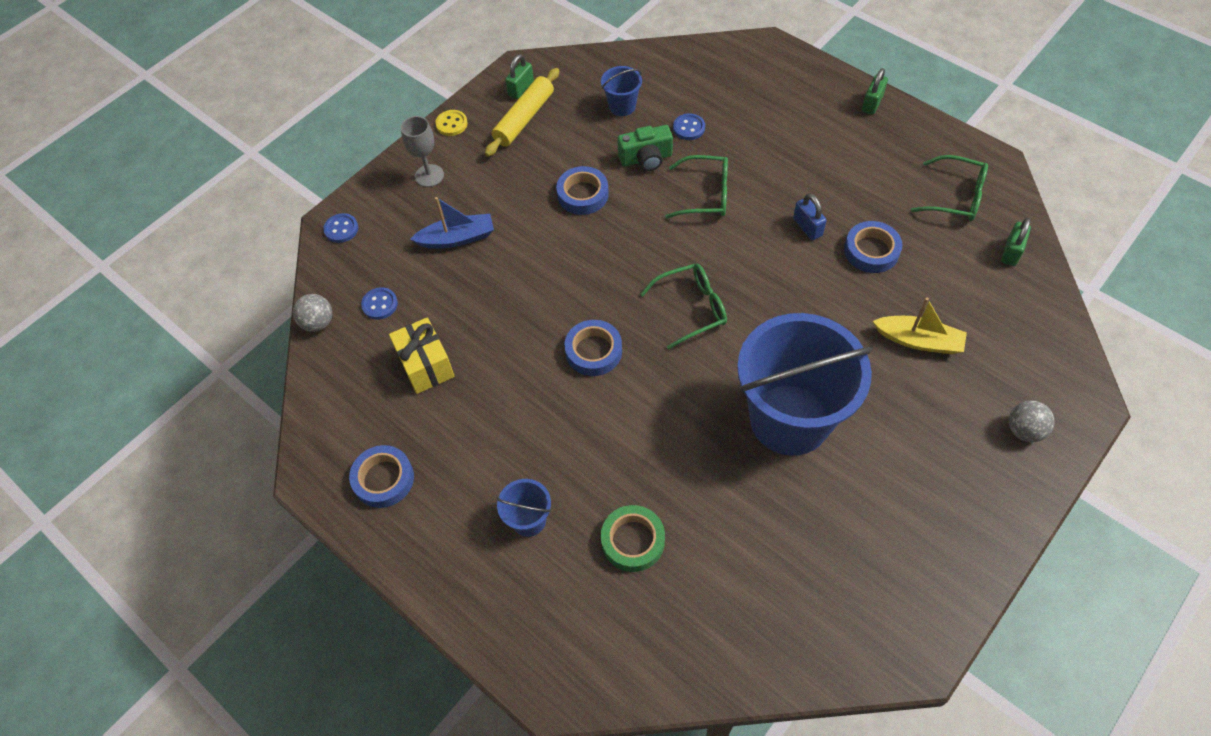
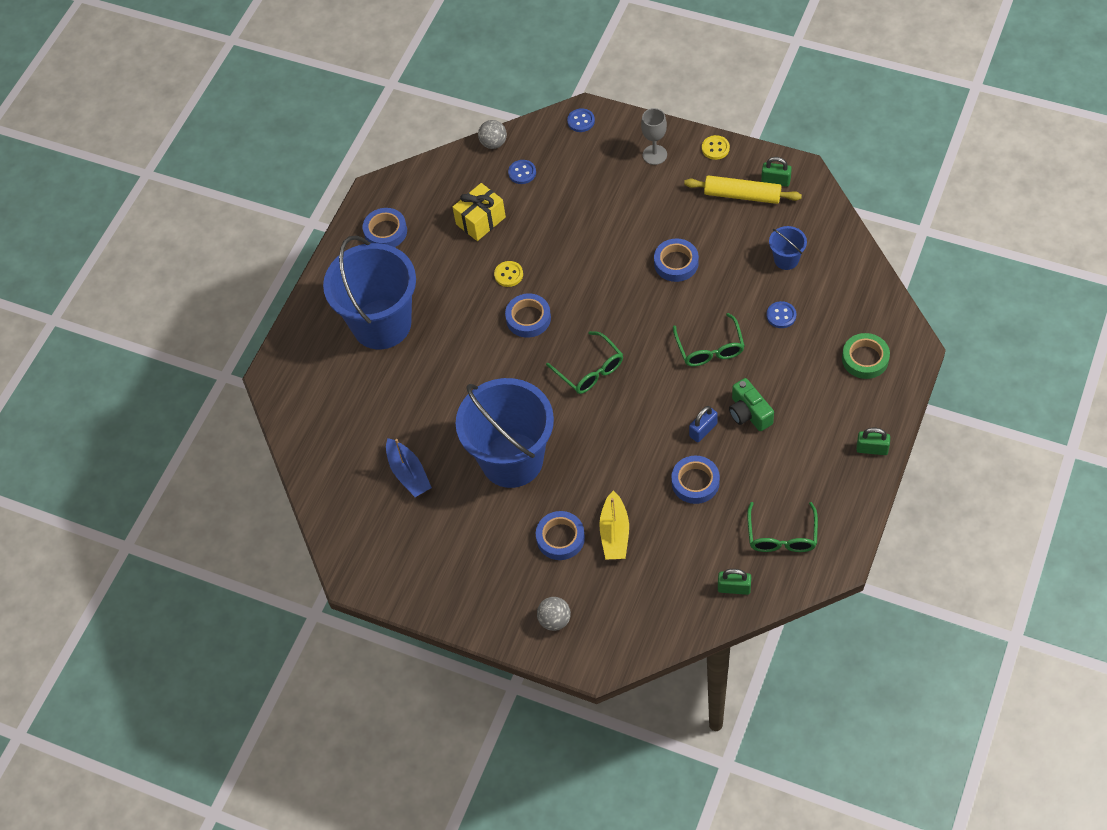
camera: 75 degrees right, 0 degrees up
blue boat [410,197,494,249] -> blue boat moved to [386,438,432,497]
blue bucket [496,479,551,537] -> blue bucket [323,235,416,349], size x2.42
green tape [601,505,665,572] -> green tape moved to [842,333,890,379]
green camera [617,125,673,171] -> green camera moved to [729,378,774,431]
none -> yellow button [494,261,523,287]
none -> blue tape [536,511,585,560]

